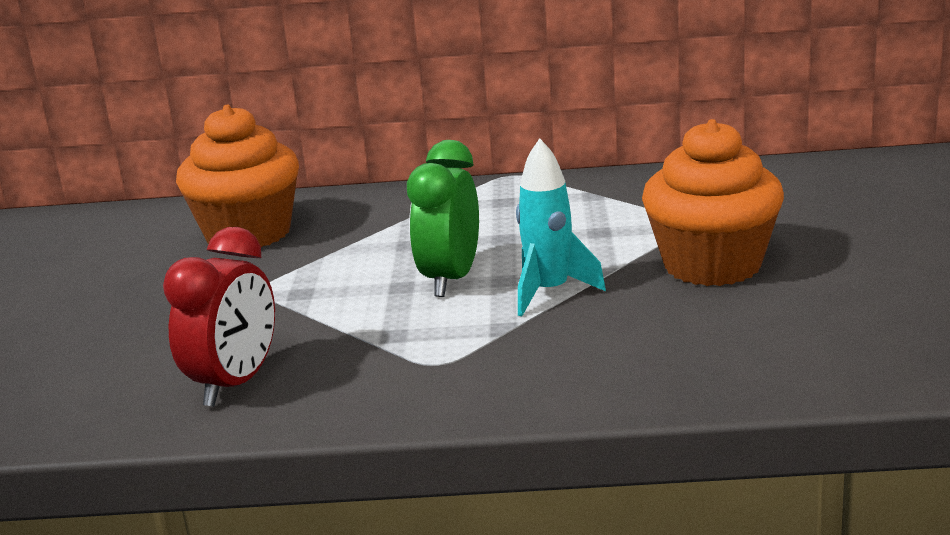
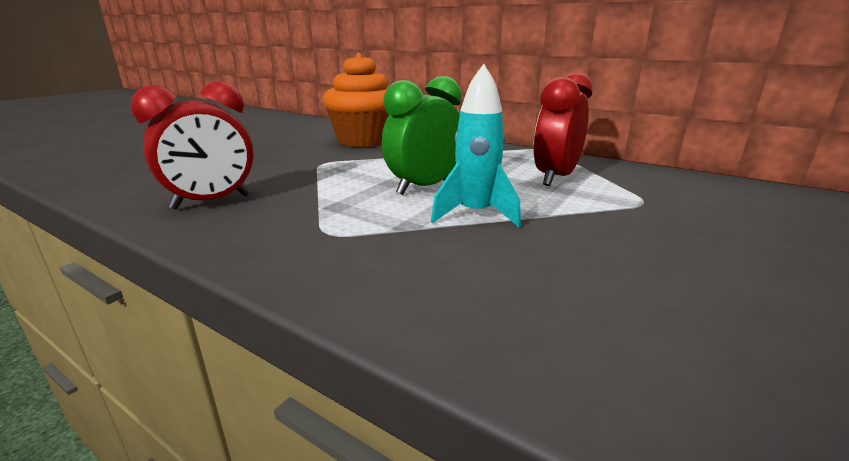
camera: 30 degrees right, 0 degrees up
orange cupcake [642,119,784,286] -> none
none -> red clock [533,73,593,186]

